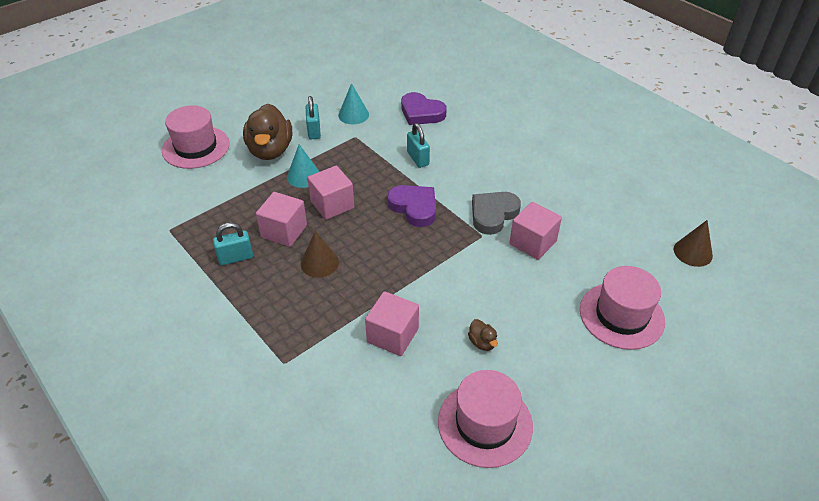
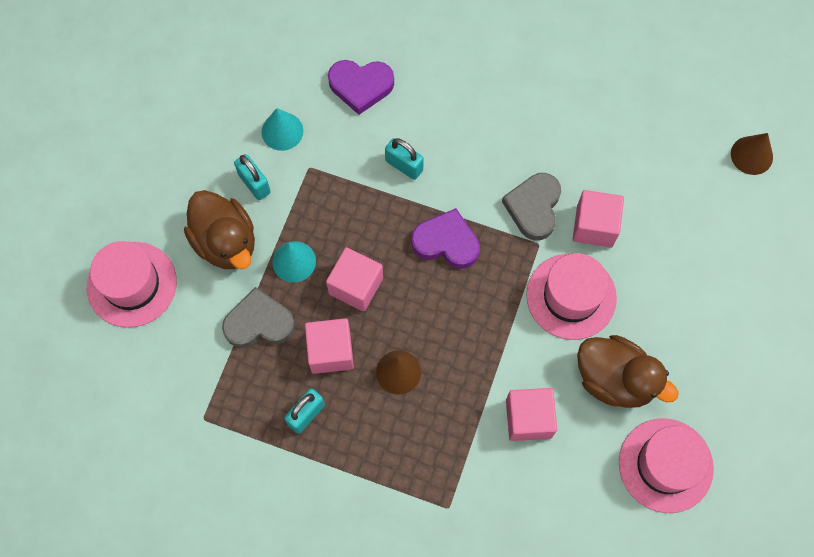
camera: 30 degrees left, 25 degrees up
brown duck [468,319,498,351] -> brown duck [577,335,679,408], size x2.38
pink hat [580,266,665,350] -> pink hat moved to [526,253,617,340]
none -> grey heart [222,287,295,348]

